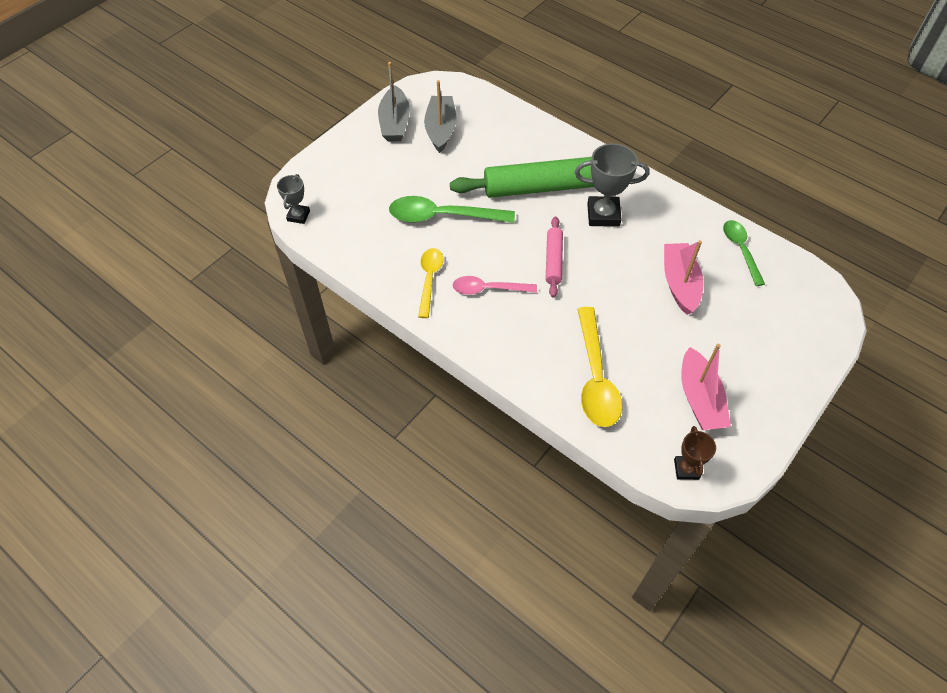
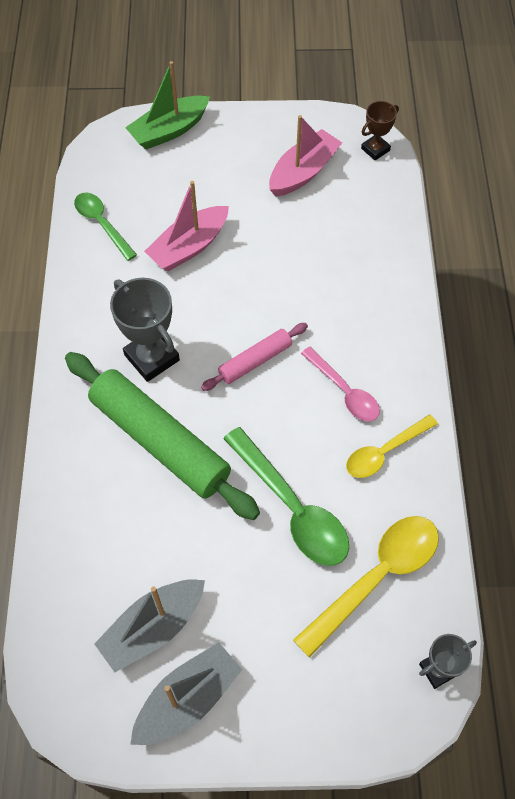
camera: 130 degrees left, 5 degrees up
yellow spoon [577,307,622,427] -> yellow spoon moved to [293,516,439,658]
green spoon [723,220,765,286] -> green spoon turned 105 degrees clockwise [74,193,137,261]
none -> green boat [125,61,210,150]

